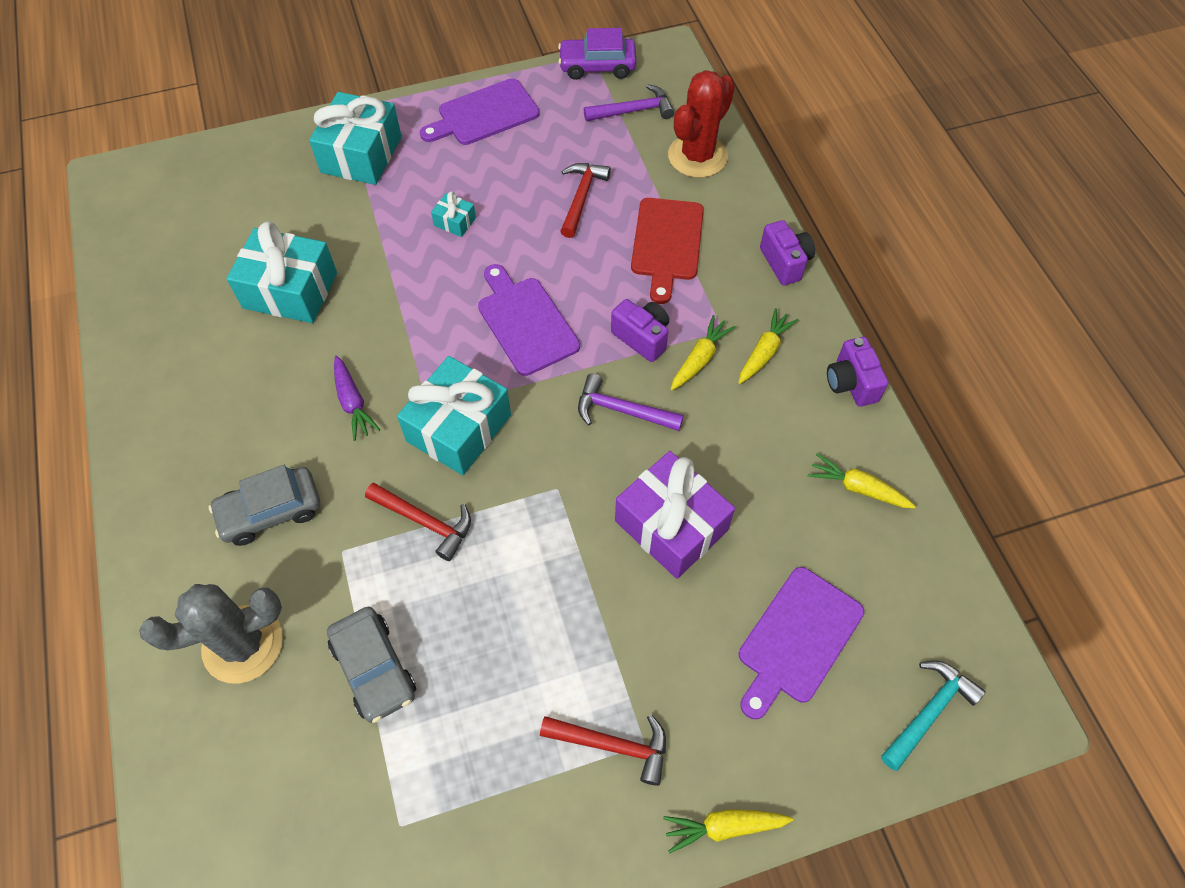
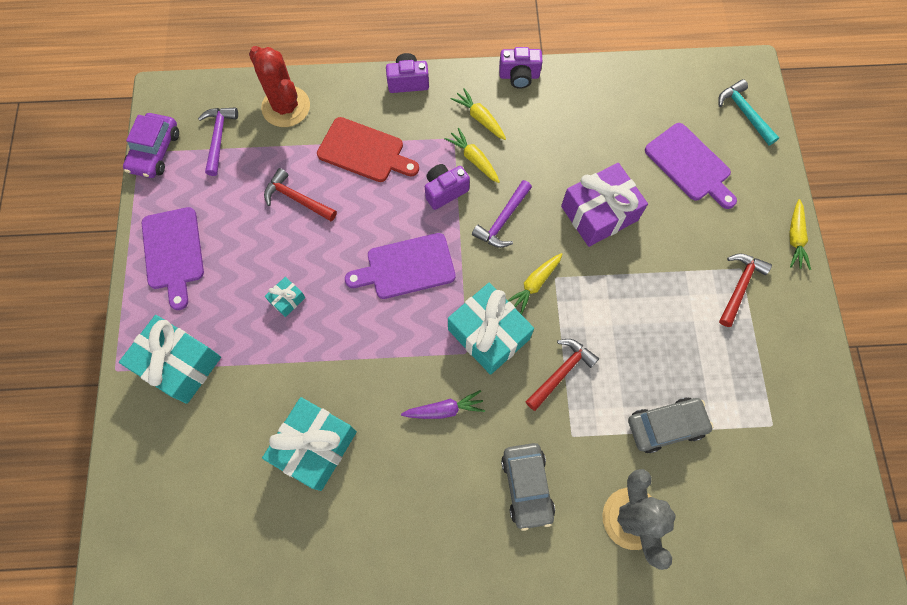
camera: 75 degrees left, 10 degrees up
yellow carrot [808,453,916,509] -> yellow carrot moved to [507,253,563,315]

